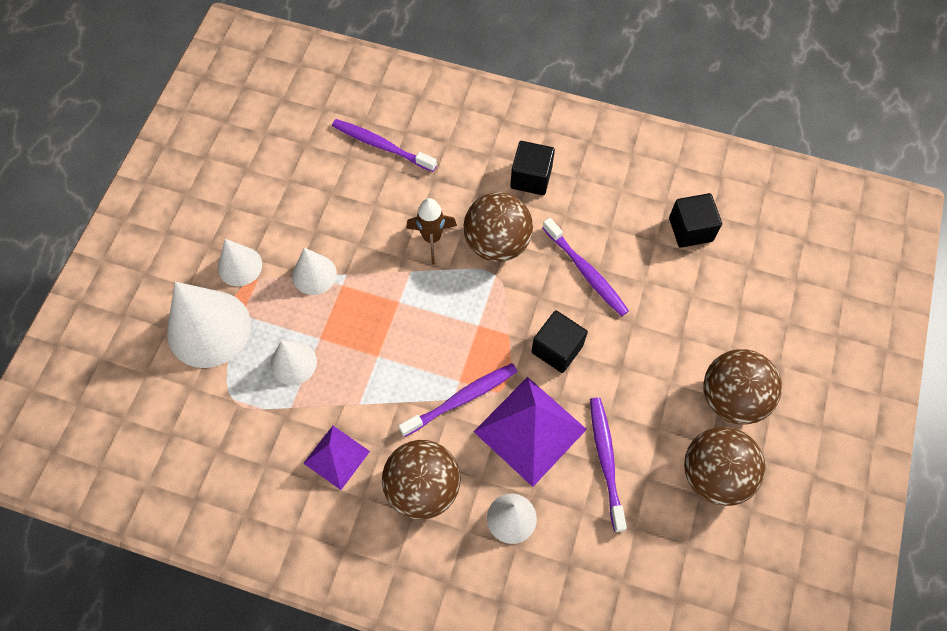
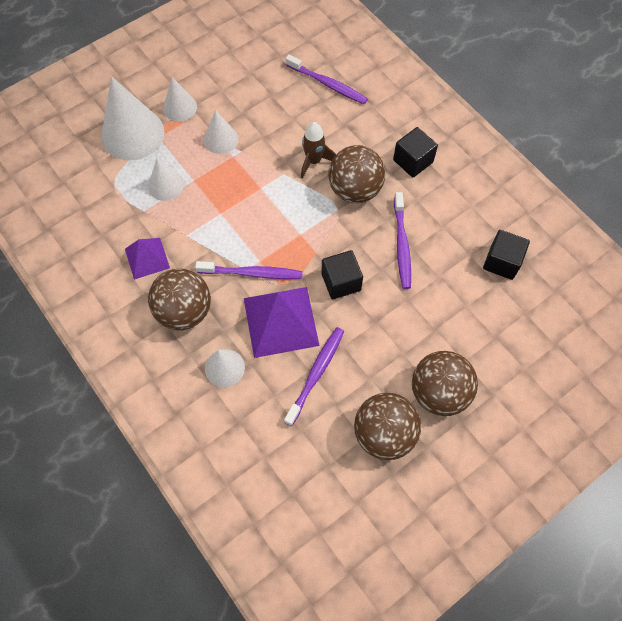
camera: 35 degrees right, 0 degrees up
purple toothbrush [332,119,437,172] -> purple toothbrush turned 150 degrees clockwise [286,54,368,104]

